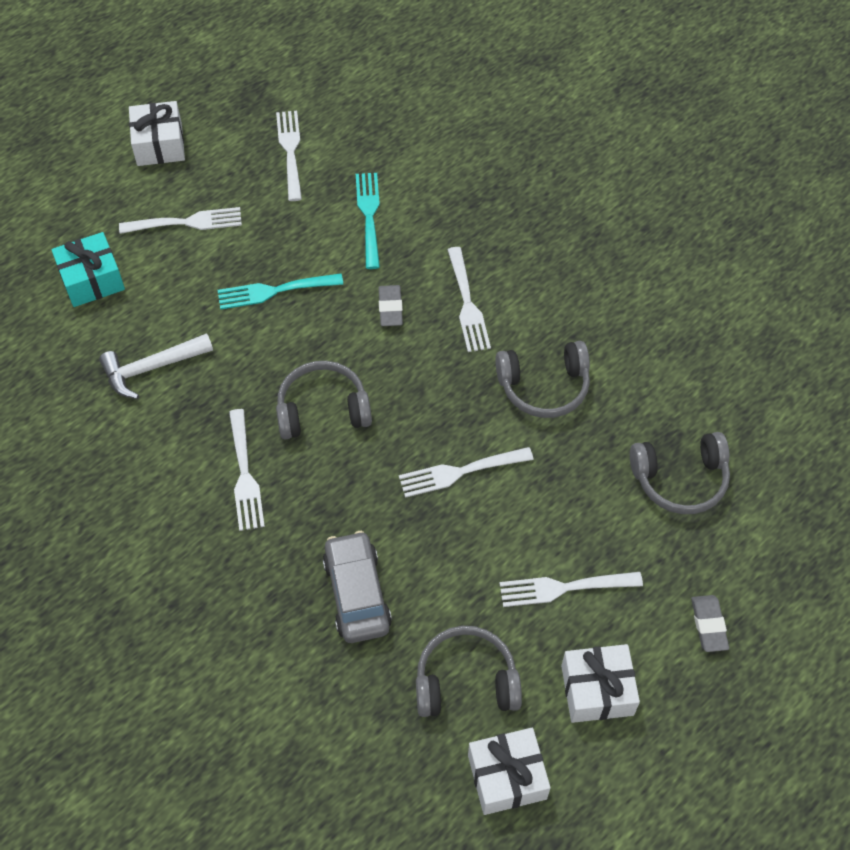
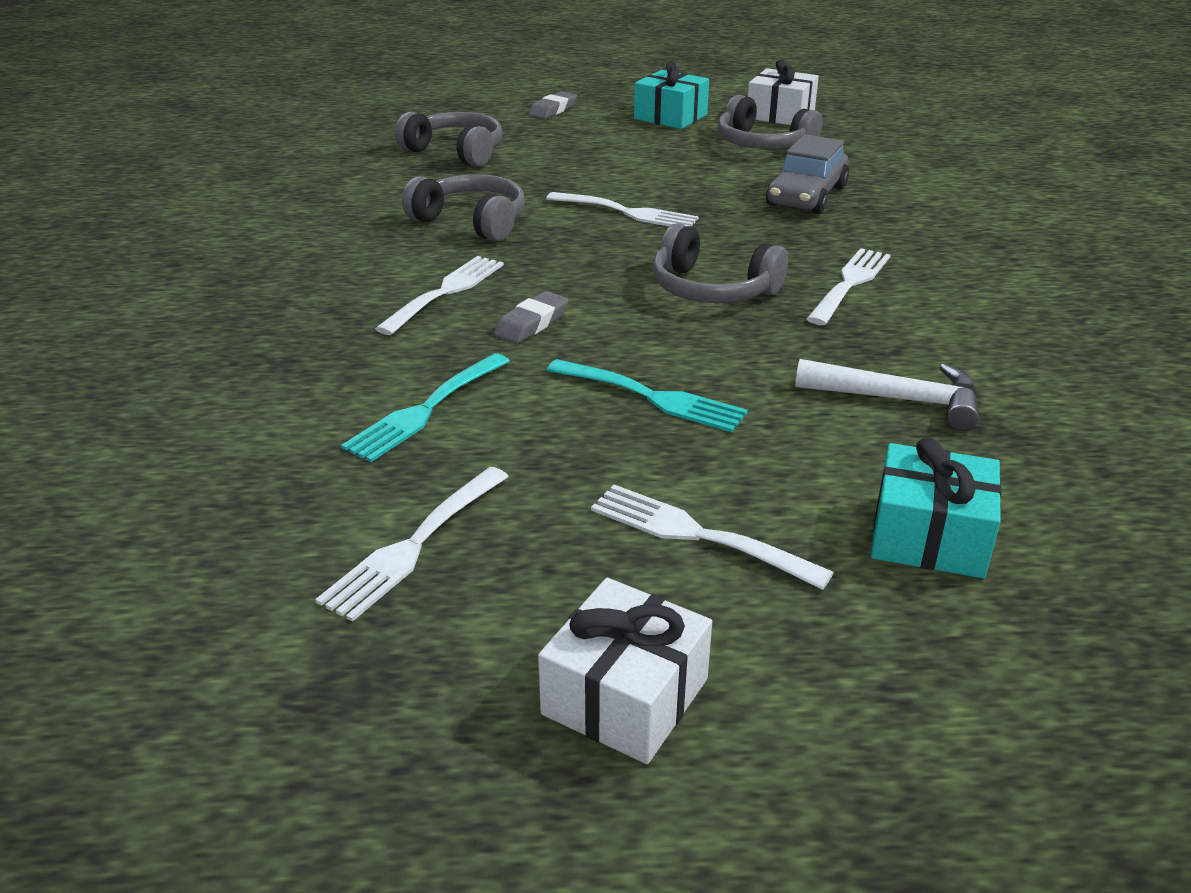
camera: 140 degrees left, 25 degrees down
white fork [500,572,643,607] -> none
white gift [561,644,640,723] -> turquoise gift [634,61,709,129]

